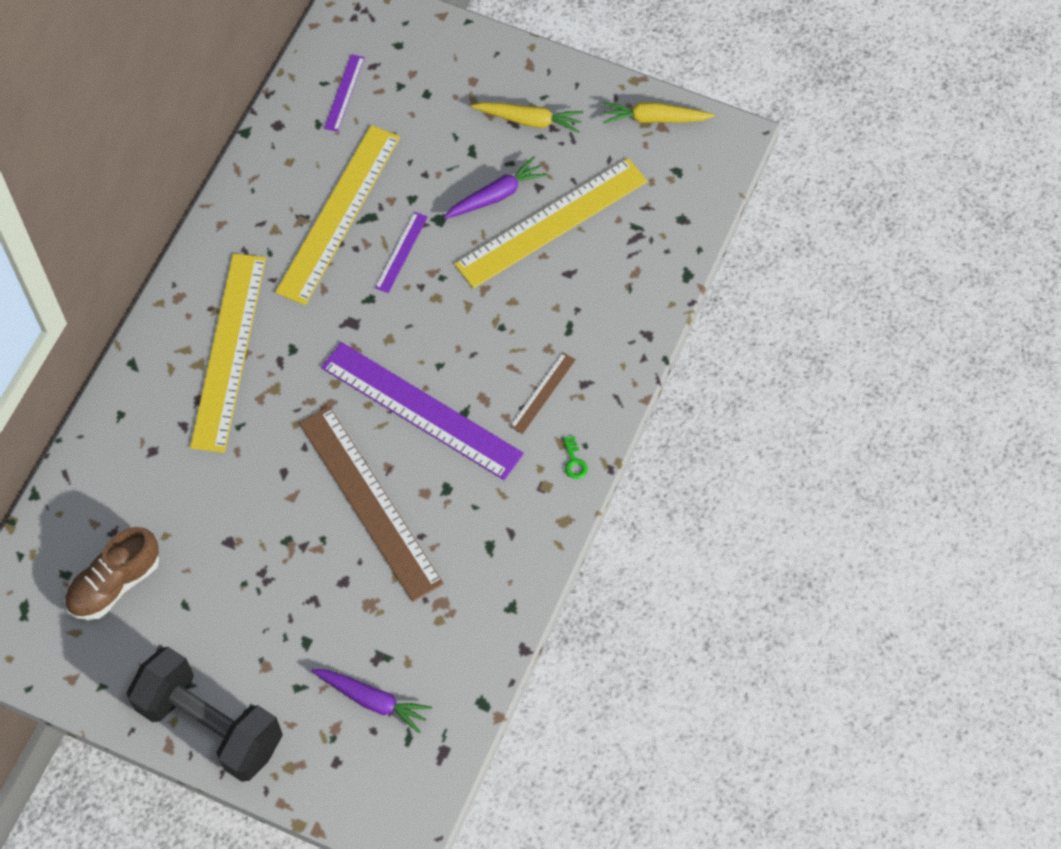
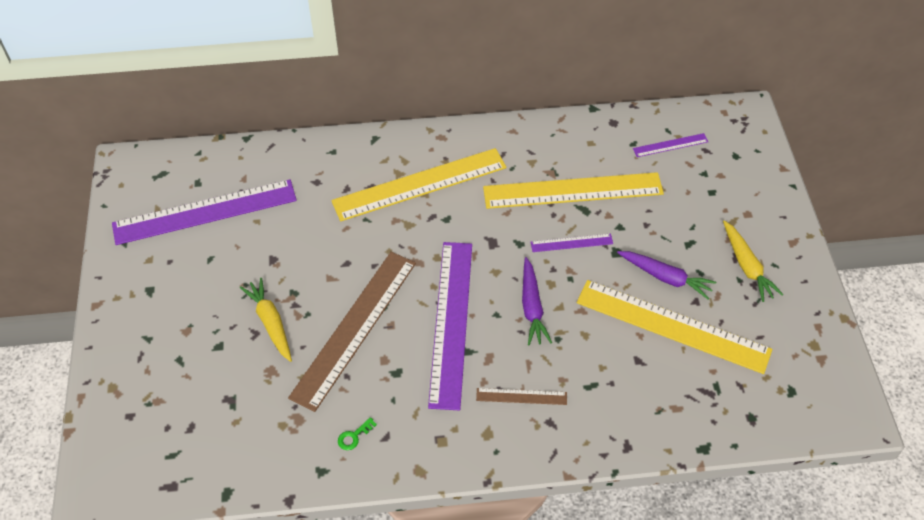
camera: 60 degrees right, 10 degrees down
brown shoe [64,527,159,620] -> purple ruler [112,180,297,245]
black dumbbell [127,647,283,782] -> none
purple carrot [311,669,432,733] -> purple carrot moved to [522,257,552,345]
green key [564,436,588,479] -> green key moved to [338,417,377,450]
yellow carrot [603,102,715,124] -> yellow carrot moved to [240,278,292,362]

